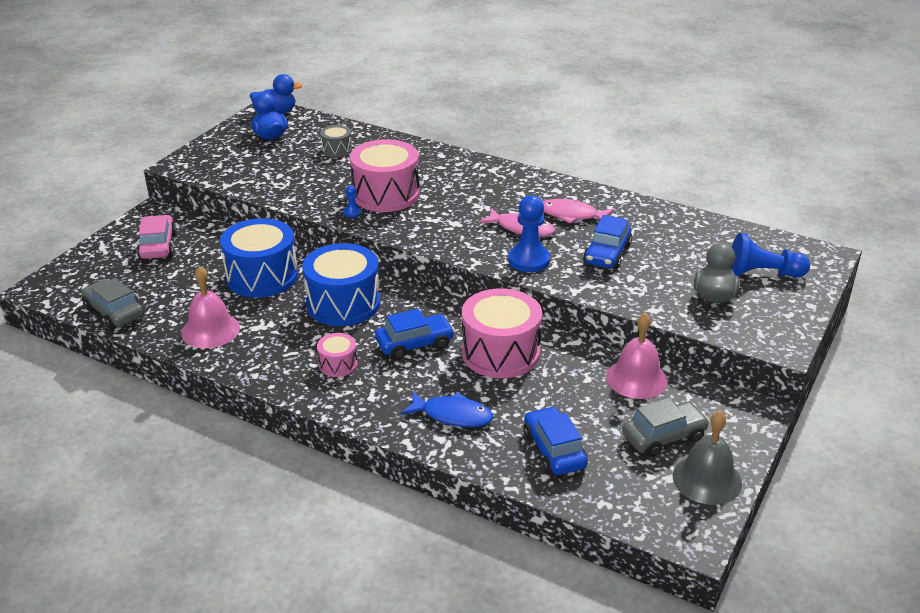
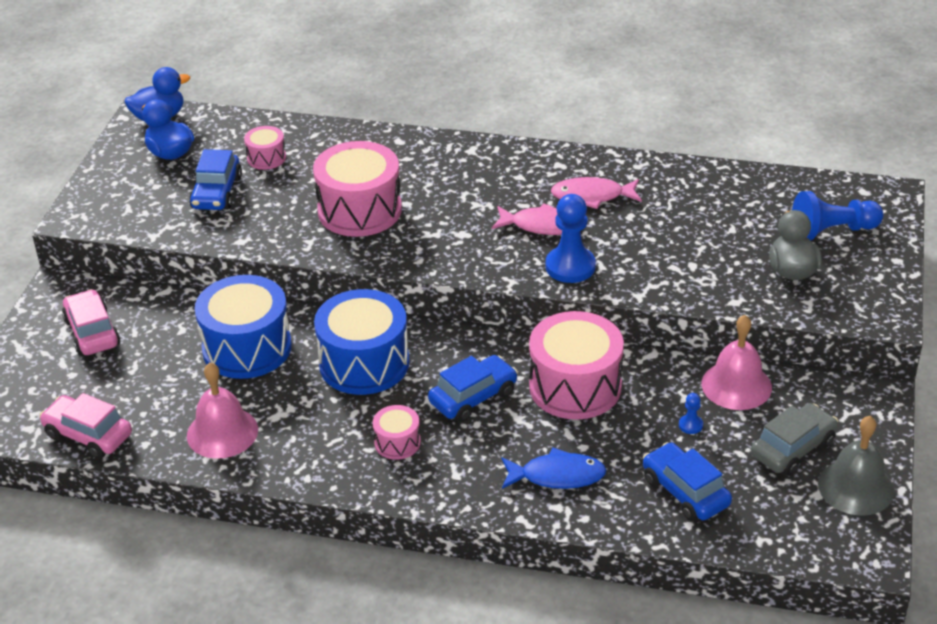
camera: 15 degrees left, 5 degrees up
grey car [81,278,144,330] -> pink car [39,393,132,459]
grey drum [320,125,352,157] -> pink drum [244,126,286,170]
blue pawn [344,185,361,218] -> blue pawn moved to [679,393,703,434]
blue car [583,215,632,270] -> blue car moved to [189,149,242,210]

